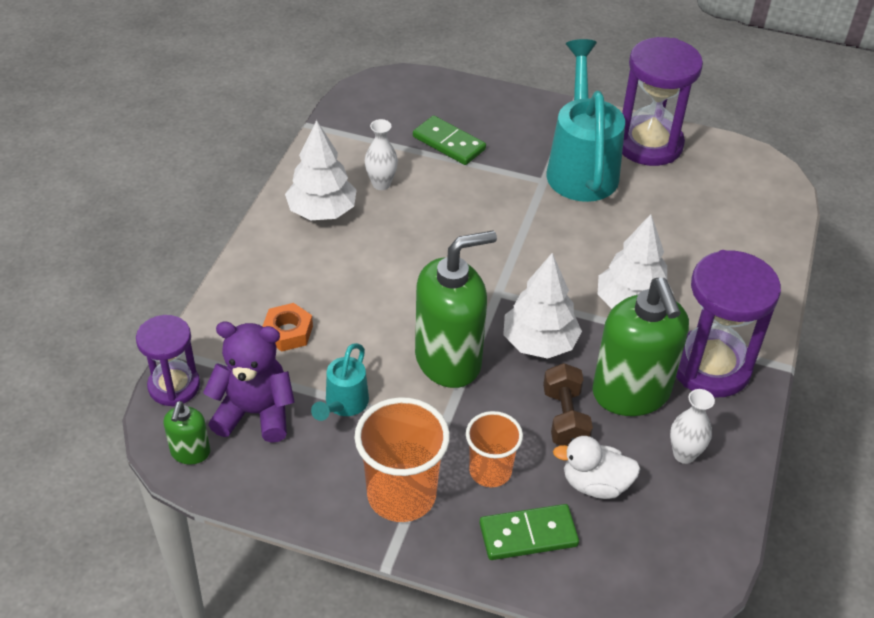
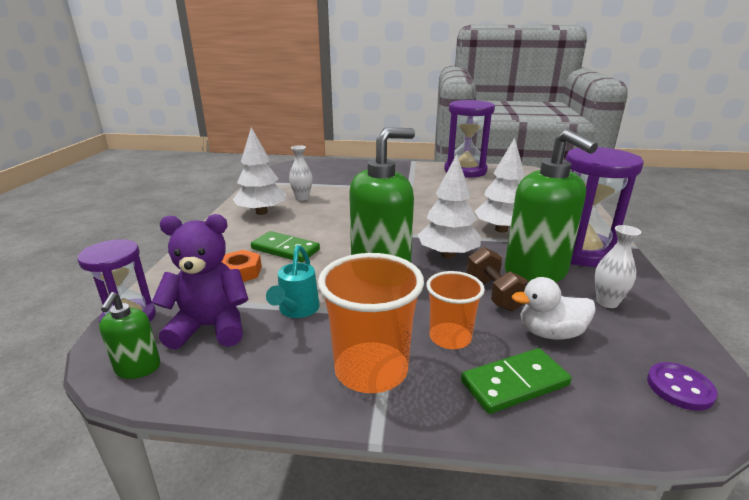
camera: 10 degrees left, 20 degrees down
green domino [413,116,486,165] -> green domino moved to [251,231,320,262]
turquoise watering can [547,39,625,202] -> none
none -> purple button [647,362,718,411]

